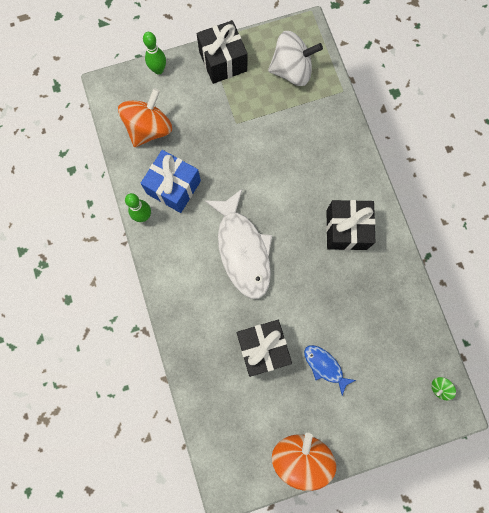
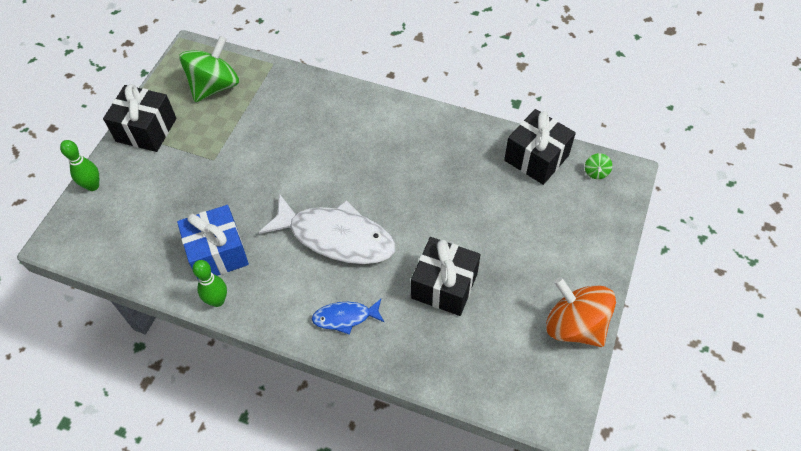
camera: 50 degrees left, 20 degrees down
orange spinning top [118,88,172,147] -> none
white spinning top [268,31,323,86] -> green spinning top [179,36,239,102]
blue fish [304,345,356,395] -> blue fish moved to [312,299,385,335]
black gift [326,200,376,250] -> black gift moved to [504,109,576,185]

